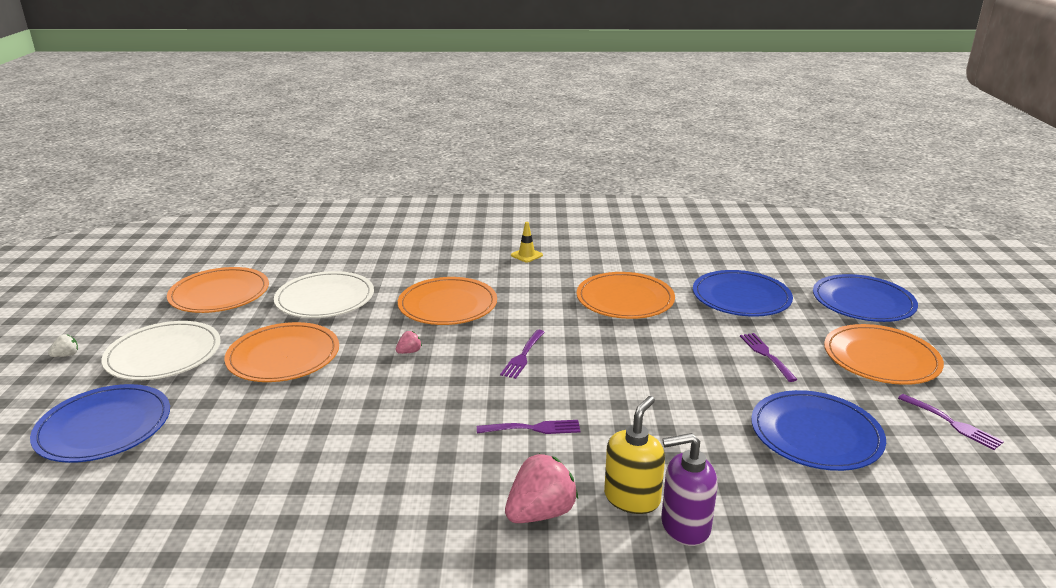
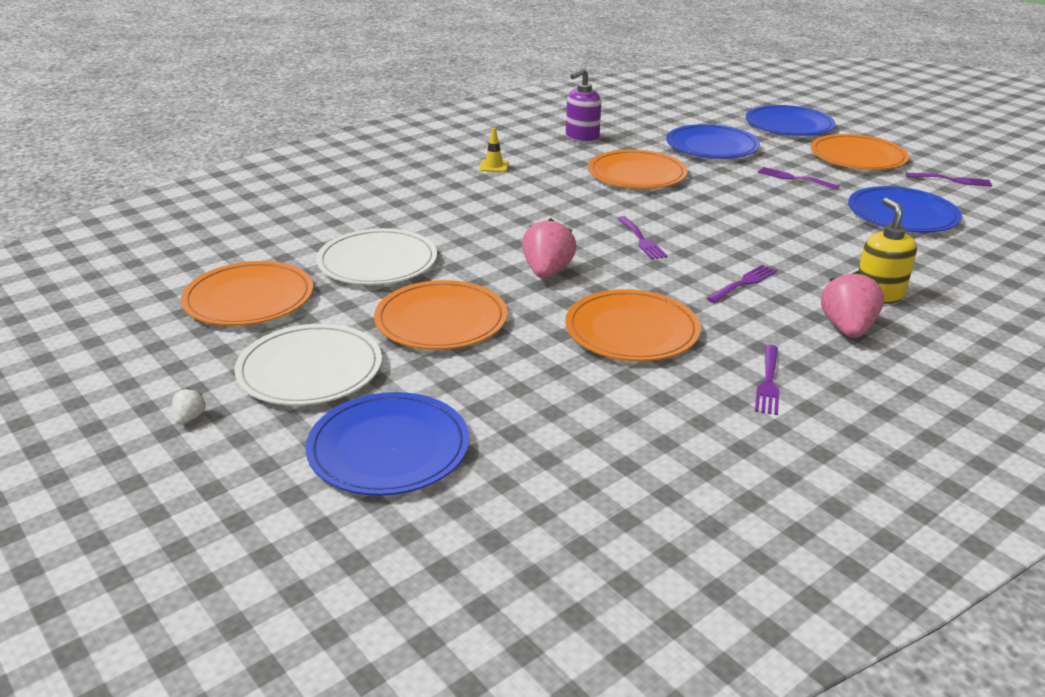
camera: 40 degrees left, 5 degrees up
pink strawberry [395,331,422,354] -> pink strawberry [522,218,577,278], size x2.14
orange plate [398,277,497,325] -> orange plate moved to [565,289,701,361]
purple soap dispenser [661,433,718,546] -> purple soap dispenser moved to [566,68,601,143]
none -> purple fork [755,345,780,415]

